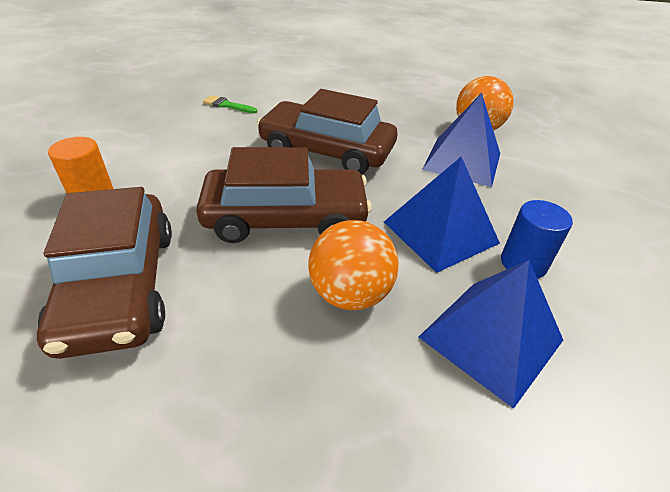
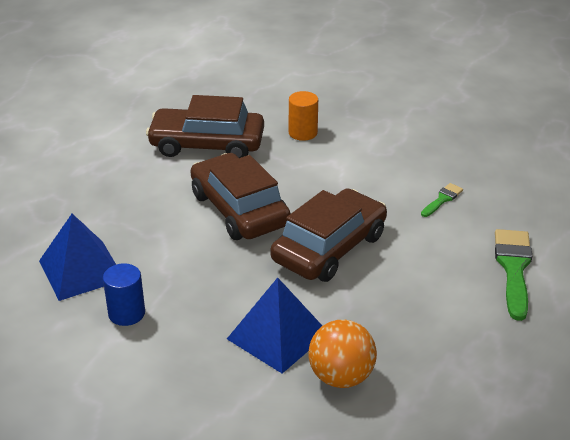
camera: 110 degrees right, 5 degrees down
brown car [196,147,372,243] -> brown car turned 135 degrees clockwise [191,153,291,240]
orange ball [308,220,399,310] -> none
blue pyramid [384,157,500,273] -> none
none -> green brush [495,229,532,321]

